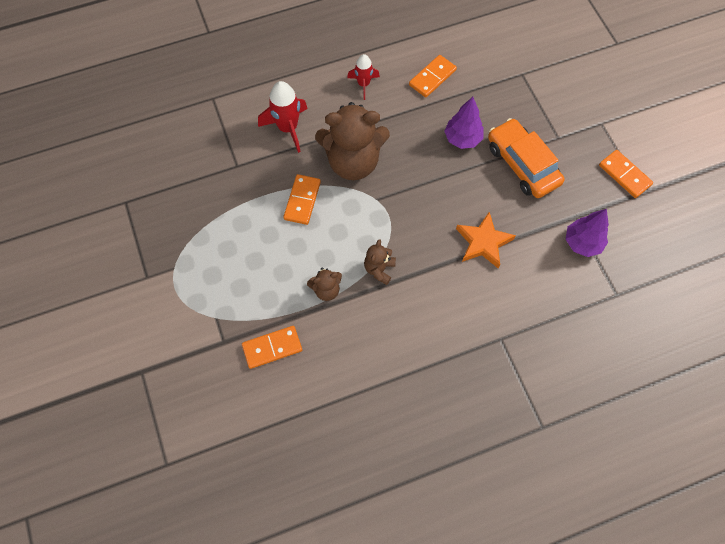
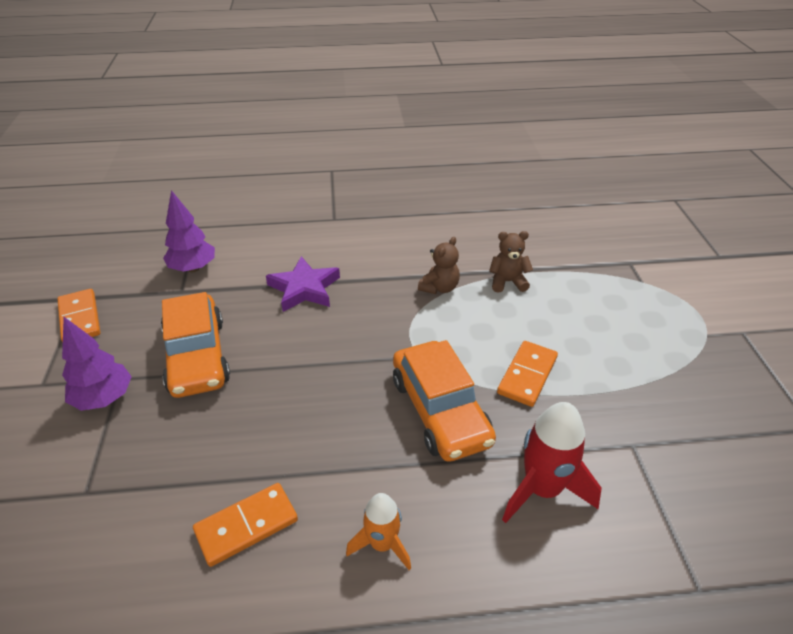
camera: 165 degrees left, 25 degrees down
orange domino [242,326,302,369] -> none
brown teddy bear [315,102,390,180] -> orange car [393,340,496,462]
red rocket [347,54,380,100] -> orange rocket [346,493,411,570]
purple tree [444,97,483,149] -> purple tree moved to [62,317,132,411]
orange star [456,212,516,269] -> purple star [266,256,340,312]

